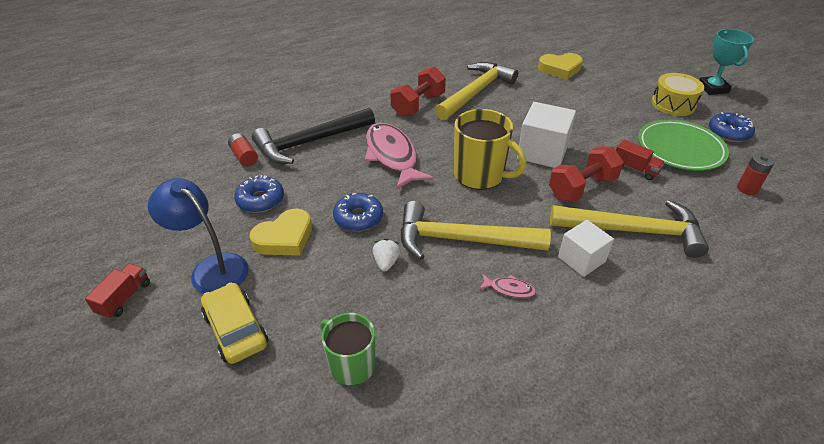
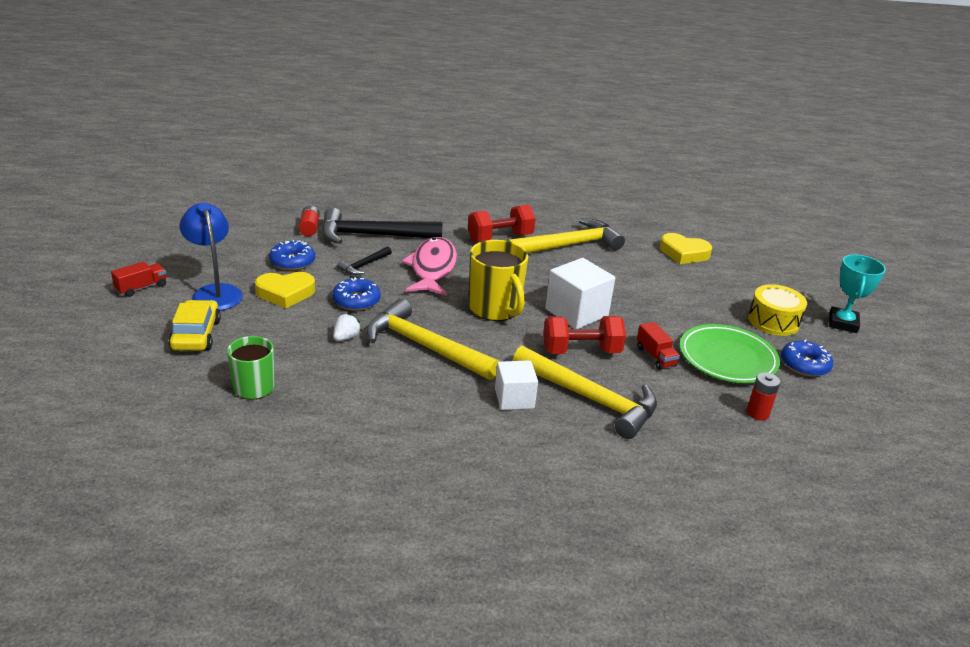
camera: 25 degrees right, 10 degrees down
pink fish [479,274,536,298] -> none
none -> black hammer [337,247,392,275]

